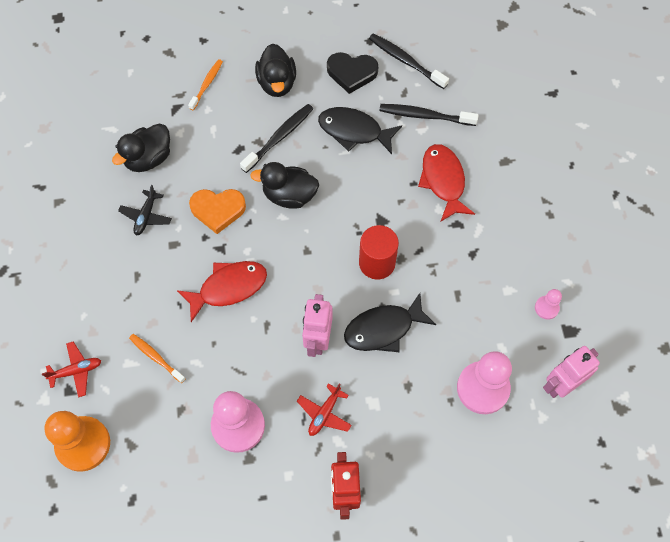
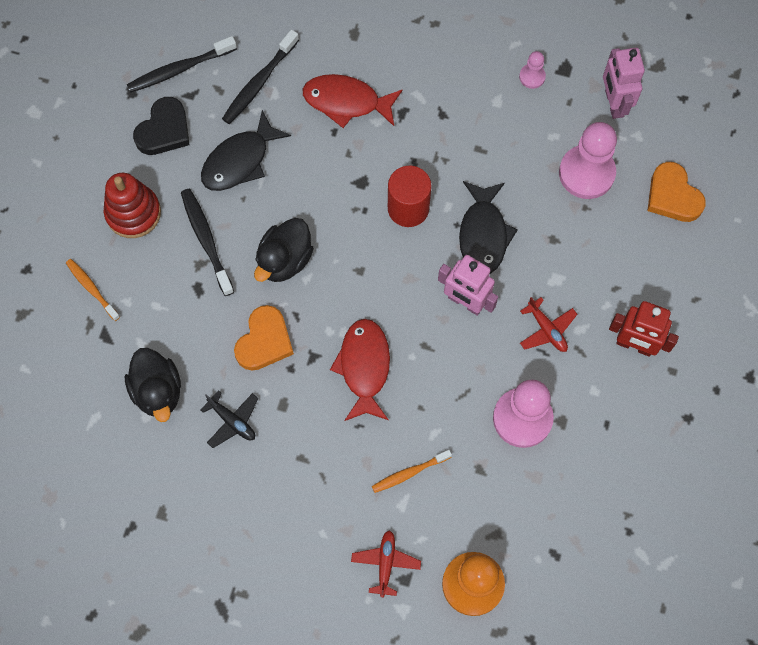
camera: 65 degrees left, 5 degrees up
black duck [255,43,296,97] -> red stacking toy [104,173,161,238]
none -> orange heart [647,162,706,222]

